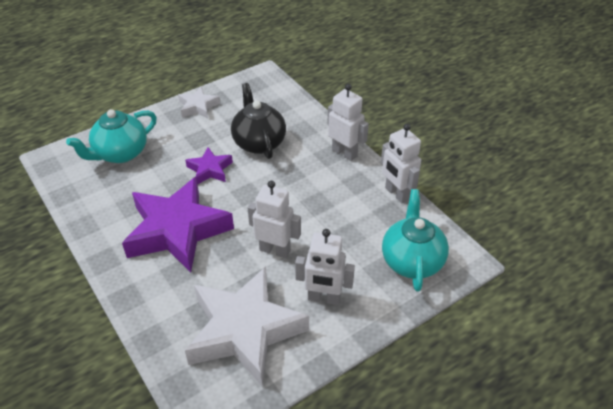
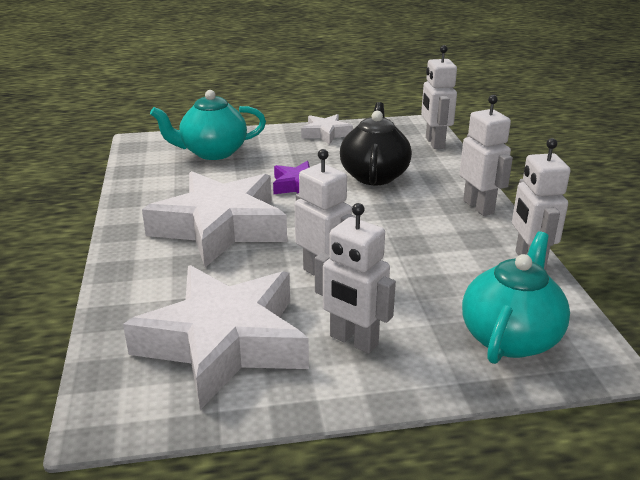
camera: 25 degrees right, 15 degrees down
purple star [122,177,234,273] -> white star [142,171,287,267]
none -> white robot [421,45,457,149]

